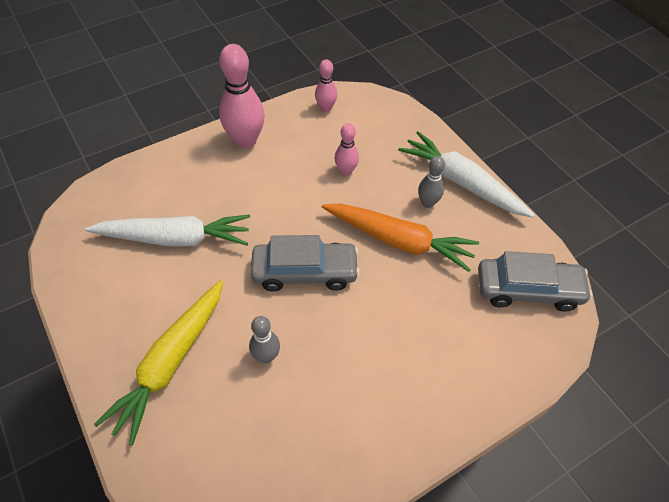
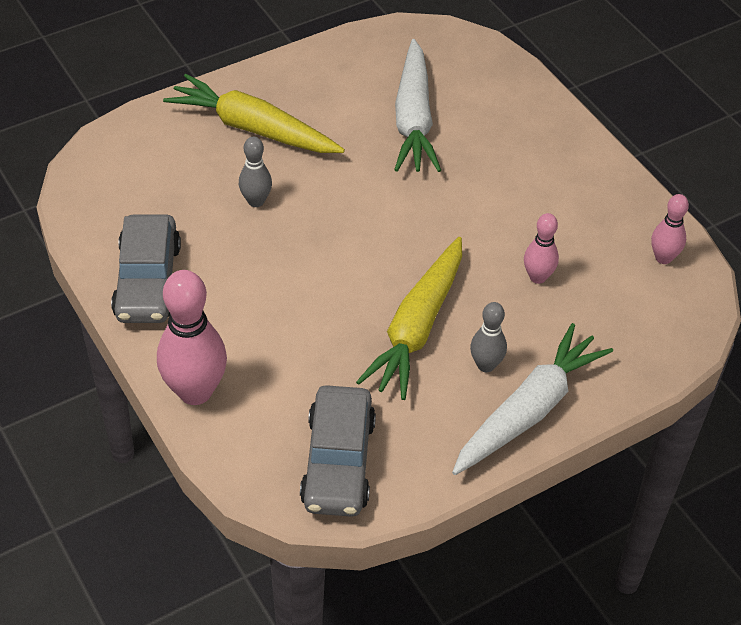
camera: 90 degrees right, 5 degrees down
pink bowling pin [219,44,265,148] -> pink bowling pin moved to [157,270,227,405]
grey car [251,235,360,292] -> grey car moved to [111,214,181,323]
orange carrot [322,203,479,272] -> yellow carrot [356,237,462,400]

